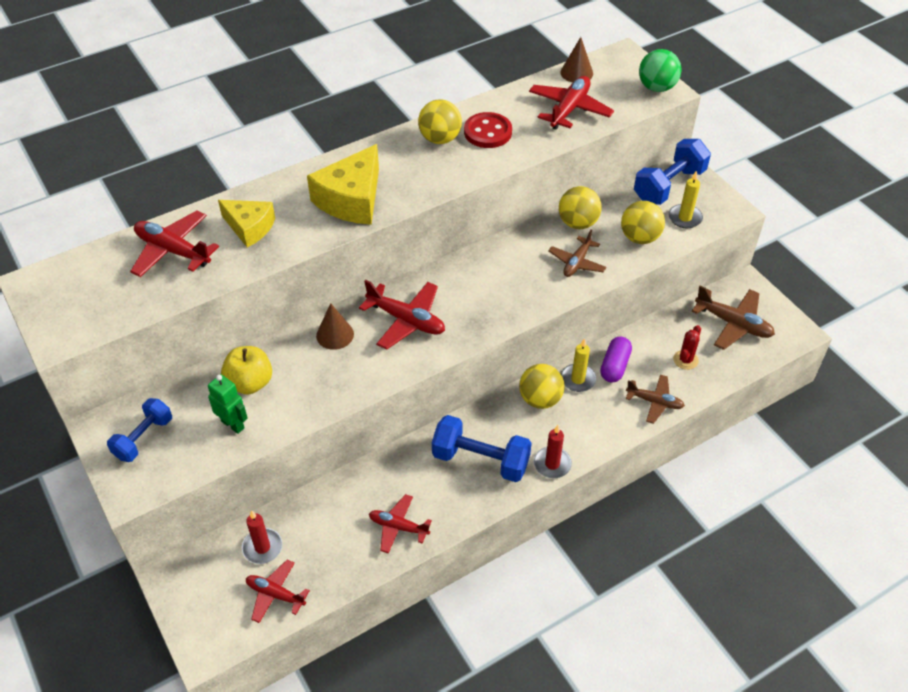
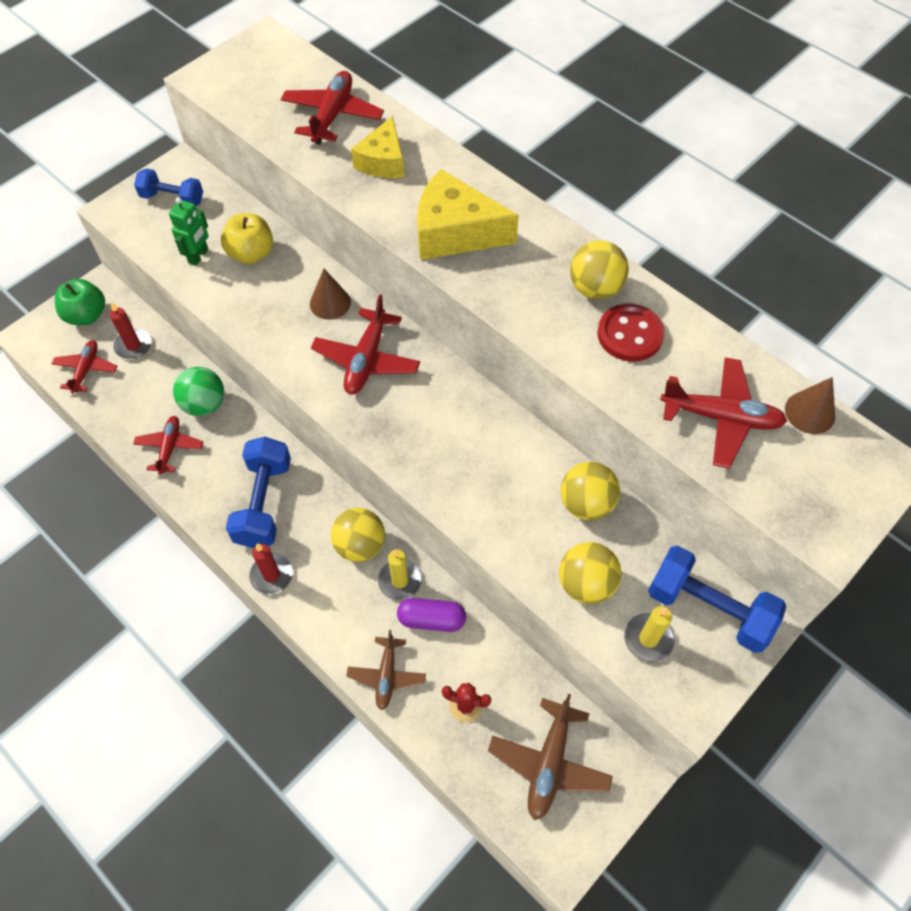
camera: 75 degrees right, 10 degrees up
brown plane [548,229,607,277] -> none
green ball [639,49,681,92] -> green ball moved to [173,367,224,416]
none -> green apple [55,279,105,325]

